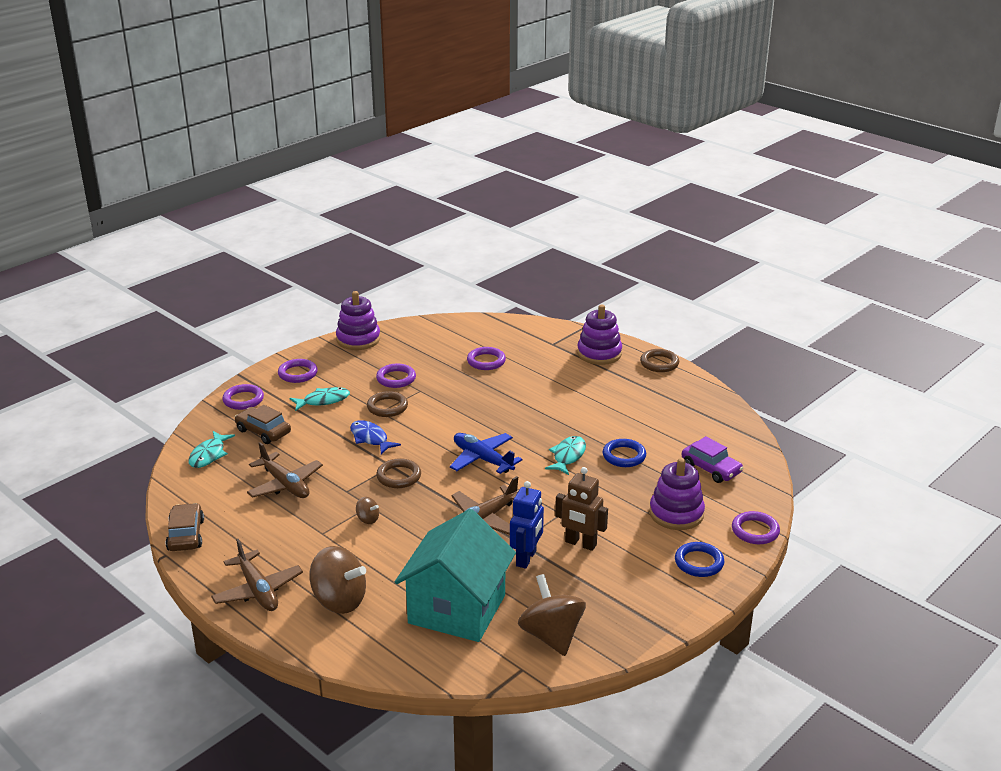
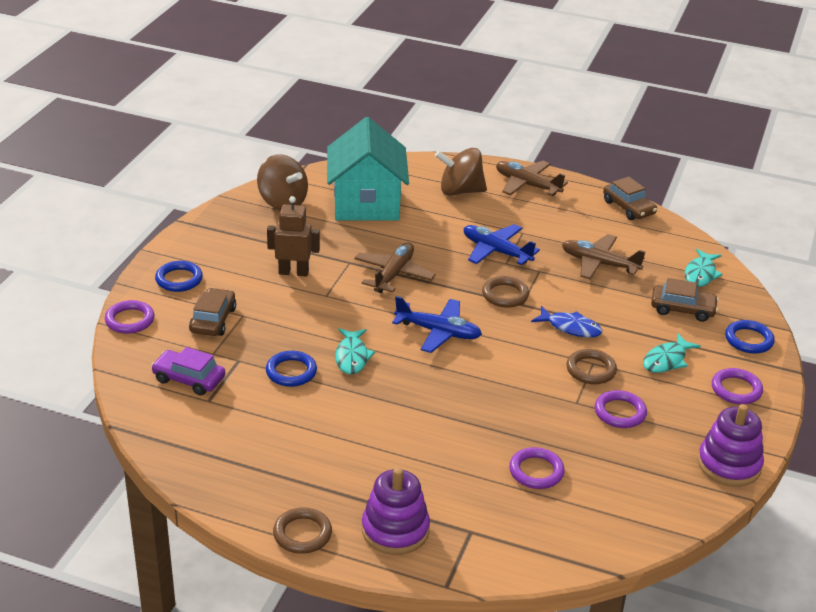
camera: 155 degrees right, 5 degrees up
turquoise fish [189,431,235,468] -> turquoise fish turned 150 degrees counterclockwise [685,249,723,287]
purple ring [222,384,264,410] -> blue ring [725,320,775,354]
brown spinning top [356,497,379,524] -> blue plane [464,224,540,265]
blue robot [510,481,544,569] -> none
purple stacking toy [649,458,705,530] -> brown car [189,288,236,336]

